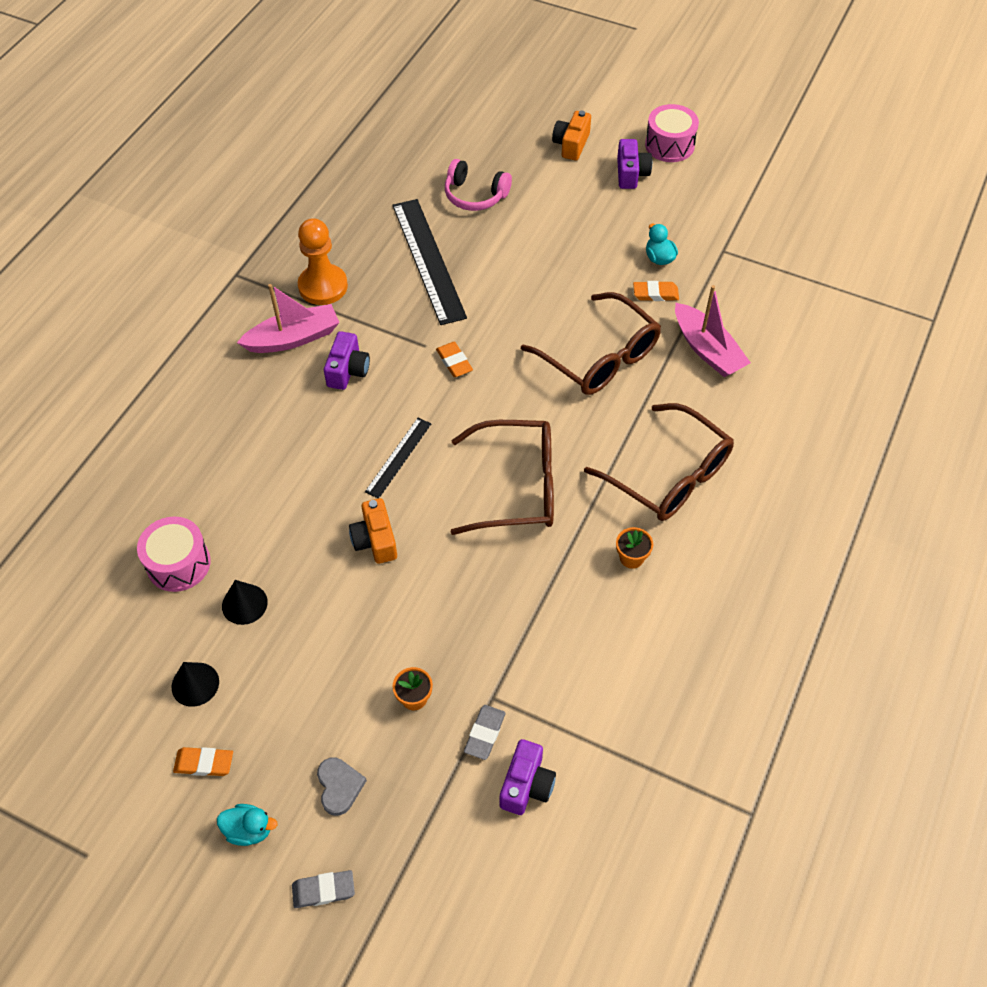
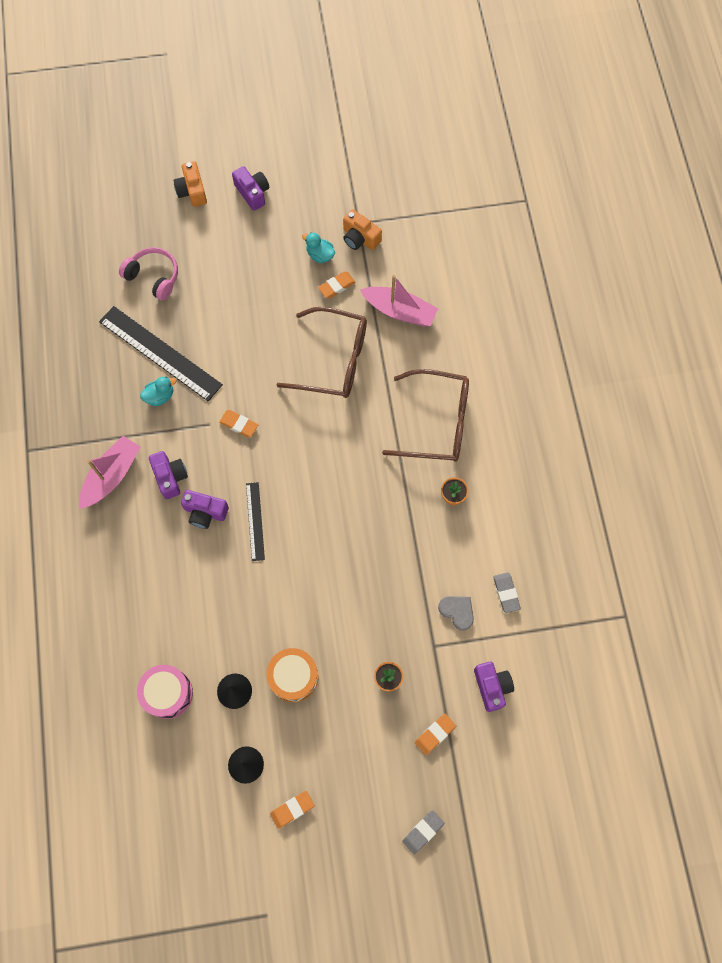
camera: 35 degrees left, 15 degrees up
turquoise duck [217,804,278,846] -> turquoise duck moved to [140,377,177,406]
orange pawn [298,218,348,305] -> none
grey heart [317,757,367,816] -> grey heart moved to [438,596,474,631]
orange camera [349,498,397,564] -> orange camera moved to [343,209,382,250]
pink headphones [445,159,512,211] -> pink headphones turned 135 degrees counterclockwise [119,247,178,301]
brown glasses [451,420,554,535] -> none
grey eraser [464,705,506,760] -> grey eraser moved to [493,572,521,613]
pink drum [645,104,699,162] -> none
none -> purple camera [181,490,229,529]
none -> orange drum [267,648,318,702]
none -> orange eraser [415,714,456,755]

